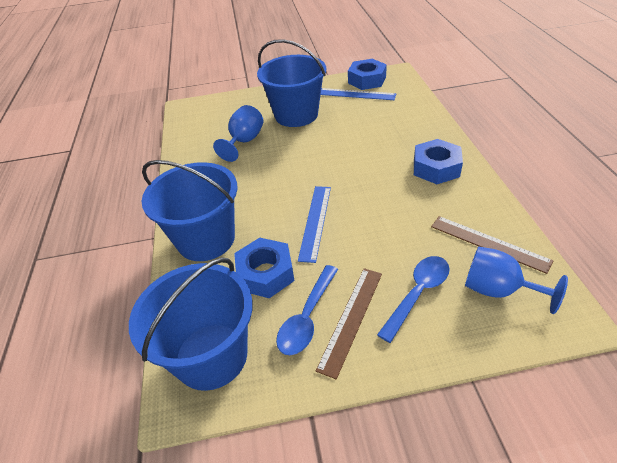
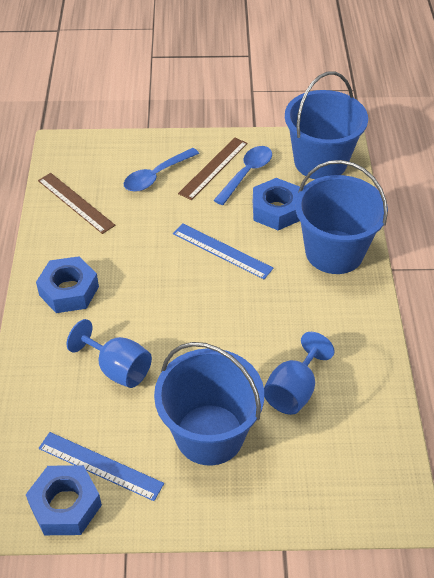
camera: 175 degrees left, 5 degrees up
blue ruler [298,186,331,263] -> blue ruler turned 75 degrees counterclockwise [173,223,274,279]
blue goblet [465,246,568,314] -> blue goblet moved to [67,319,152,388]

